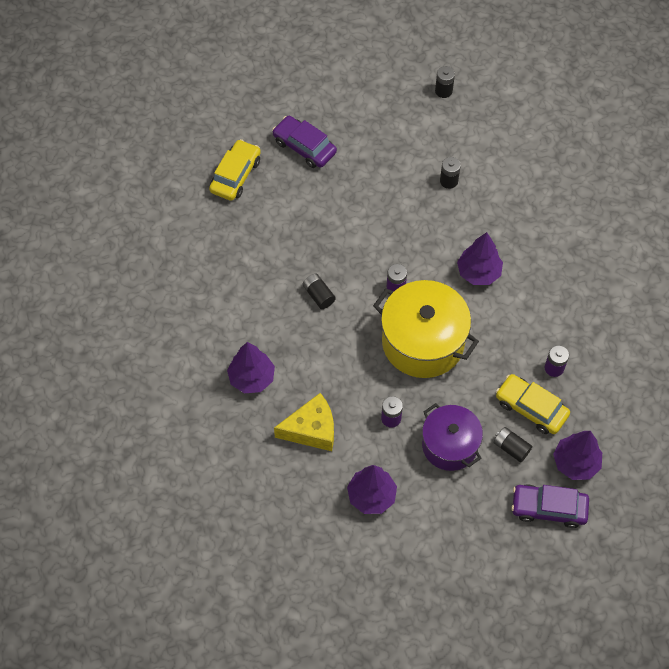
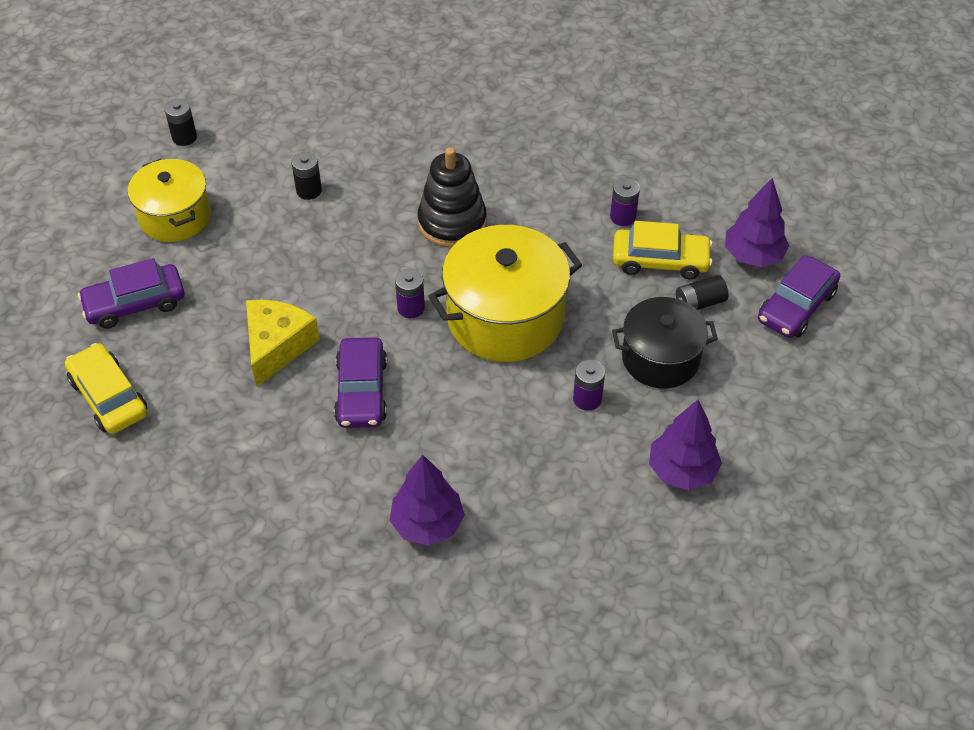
camera: 60 degrees left, 10 degrees down
yellow cheese [274,393,334,451] -> yellow cheese moved to [246,300,320,387]
black battery [303,274,336,309] -> purple car [334,337,387,428]
purple pot [422,403,483,471] -> black pot [612,297,718,389]
purple tree [457,232,503,285] -> black stacking toy [418,147,487,248]
yellow car [496,374,570,434] -> yellow car turned 150 degrees counterclockwise [613,221,712,279]
none -> yellow pot [128,159,211,242]

